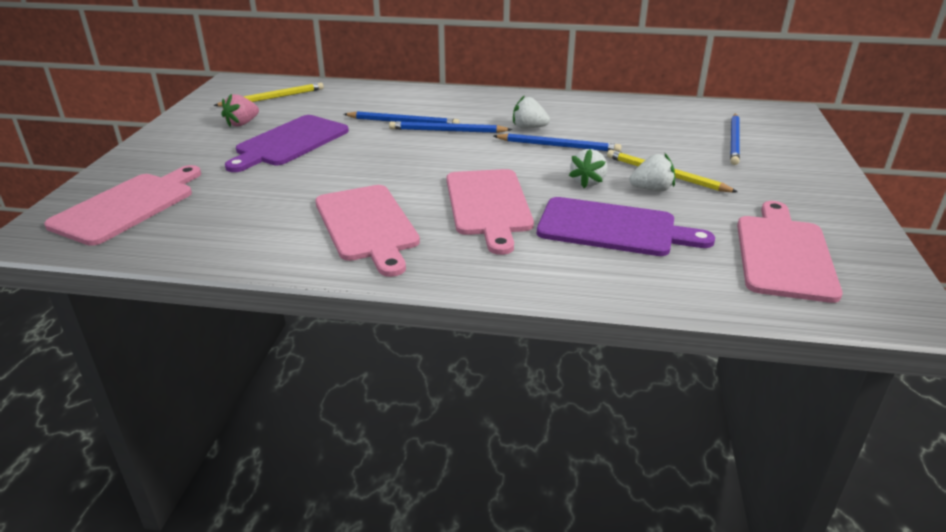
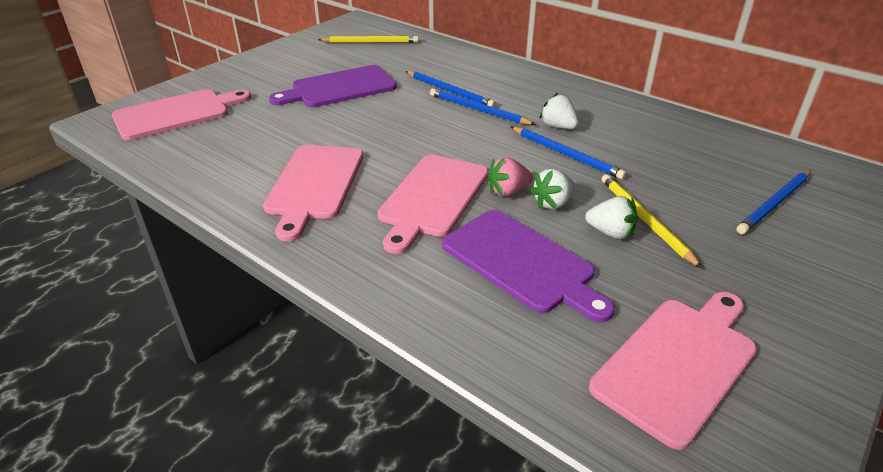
camera: 30 degrees right, 5 degrees up
pink strawberry [222,94,259,127] -> pink strawberry moved to [487,157,533,197]

